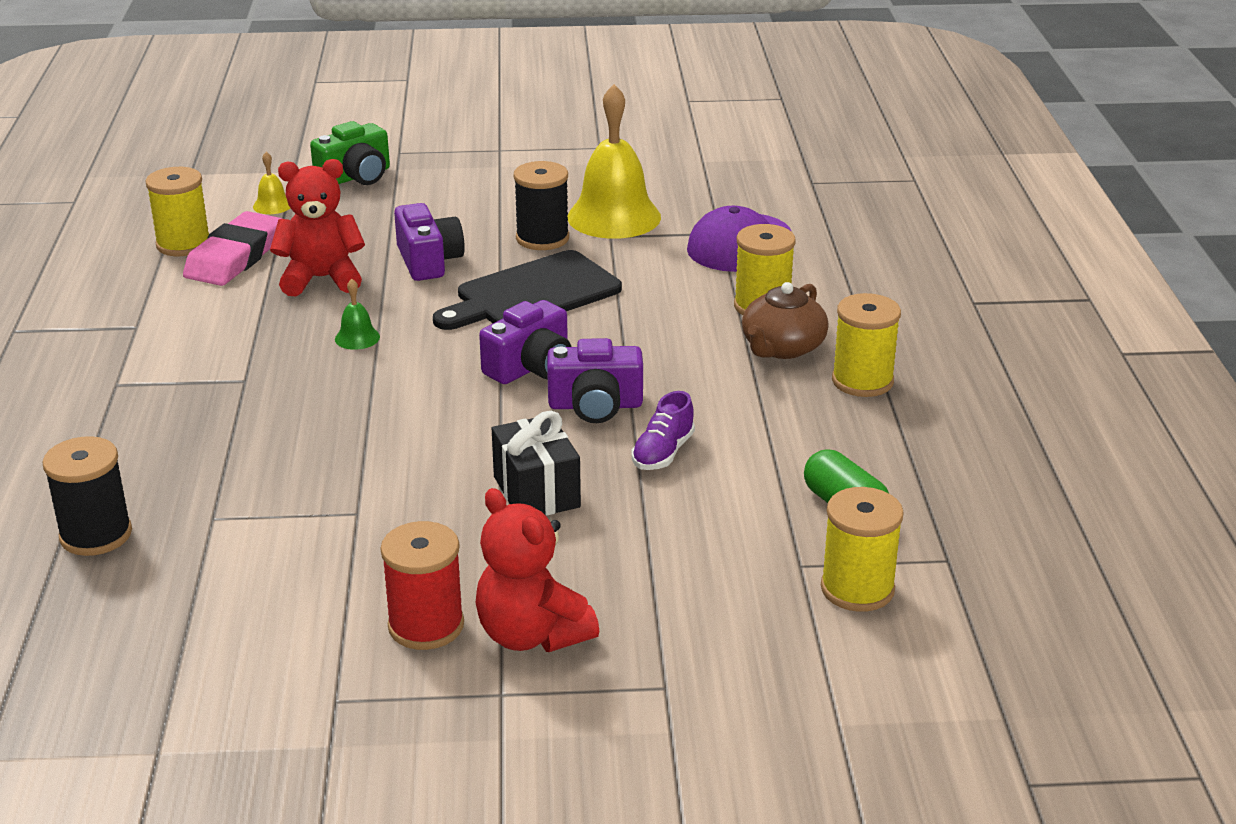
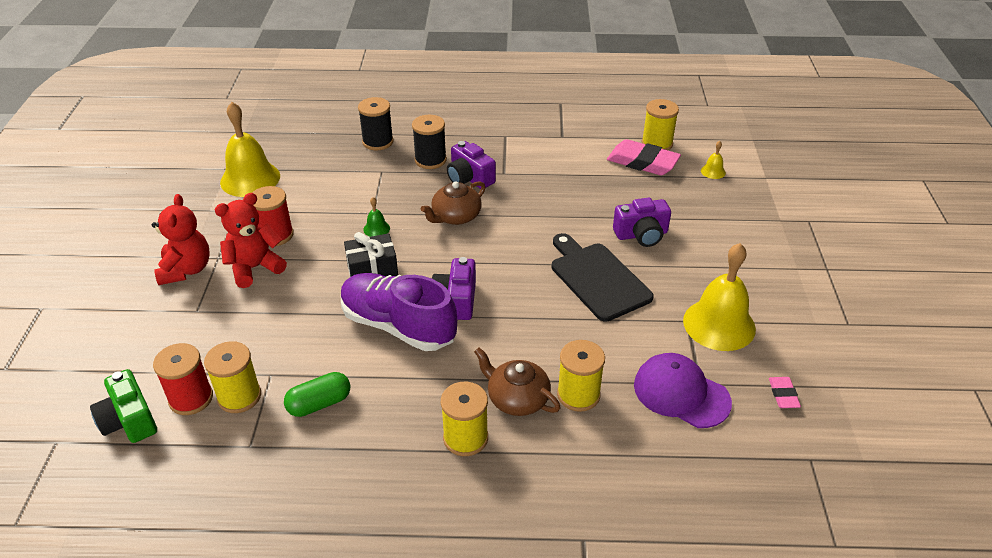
camera: 95 degrees right, 10 degrees up
red teddy bear [270,159,365,296] -> red teddy bear moved to [152,194,210,285]
green camera [310,121,390,185] -> green camera moved to [90,369,157,443]
green bell [335,279,380,350] -> green bell moved to [363,197,390,237]
purple camera [479,300,571,384] -> purple camera moved to [447,141,496,189]
black spool [514,161,569,250] -> black spool moved to [412,115,447,169]
purple shoe [632,391,695,470] -> purple shoe [341,273,457,351], size x2.25
none -> red spool [153,343,213,415]
none -> yellow bell [220,102,280,197]
none -> brown teapot [421,181,486,225]
none -> pink eraser [769,377,801,408]

